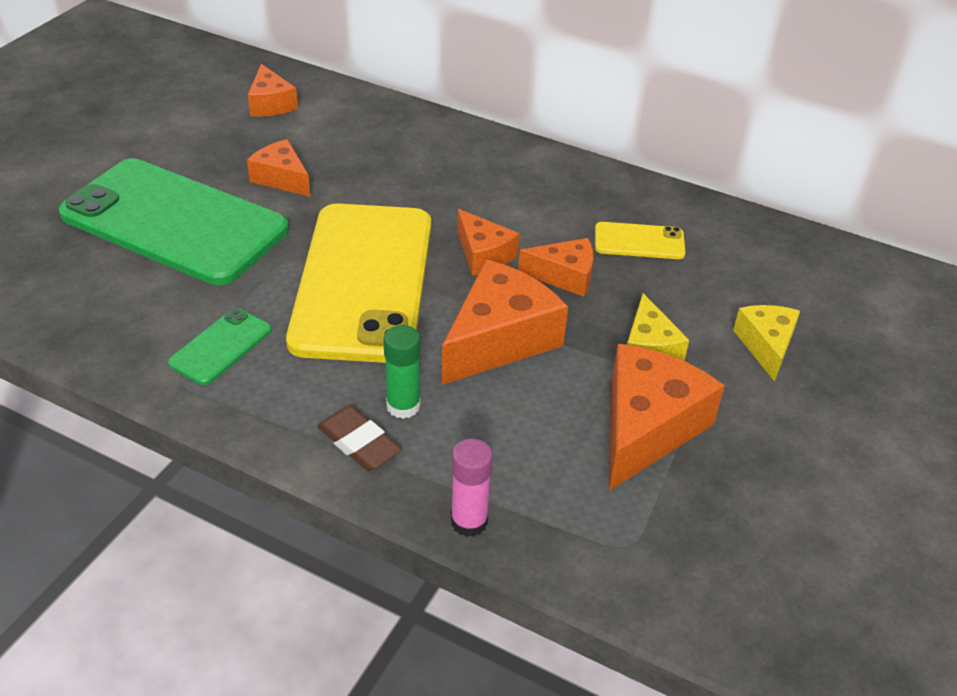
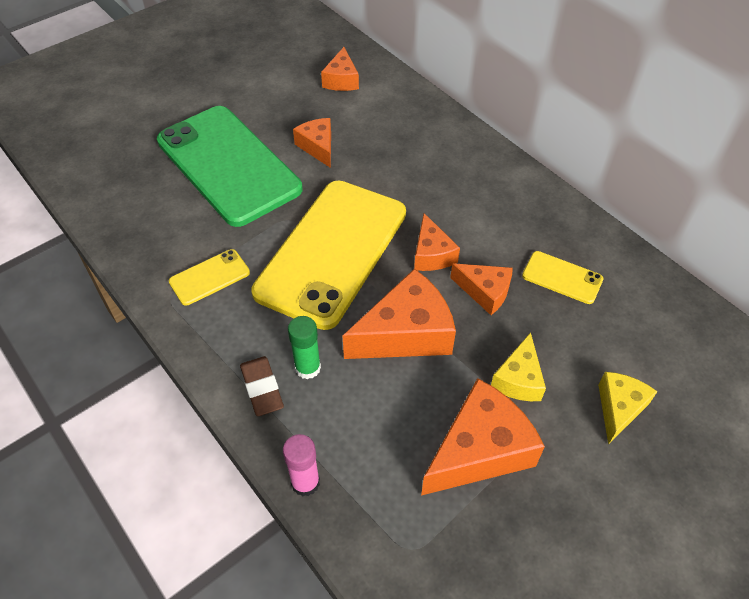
camera: 25 degrees right, 10 degrees up
green phone [168,308,272,385] -> yellow phone [169,249,250,306]

